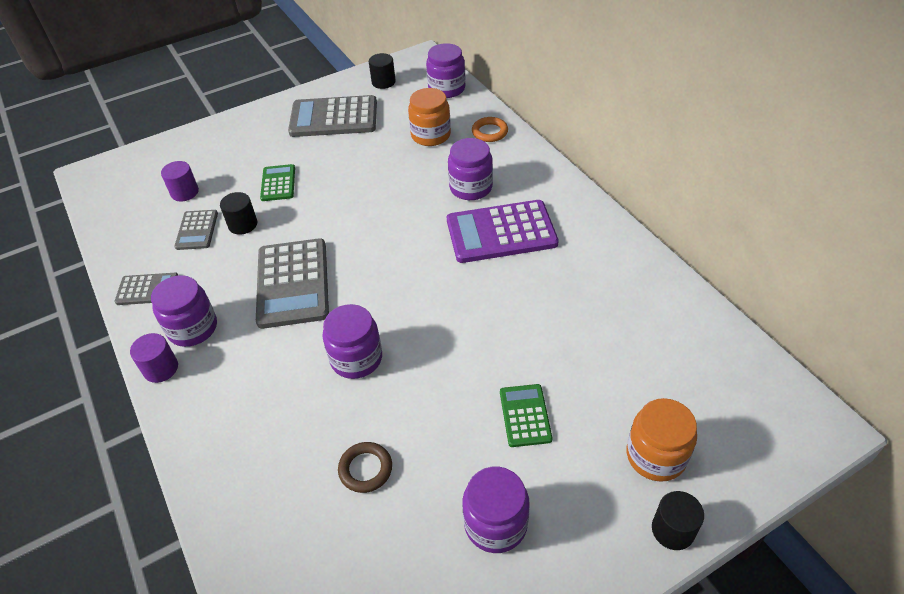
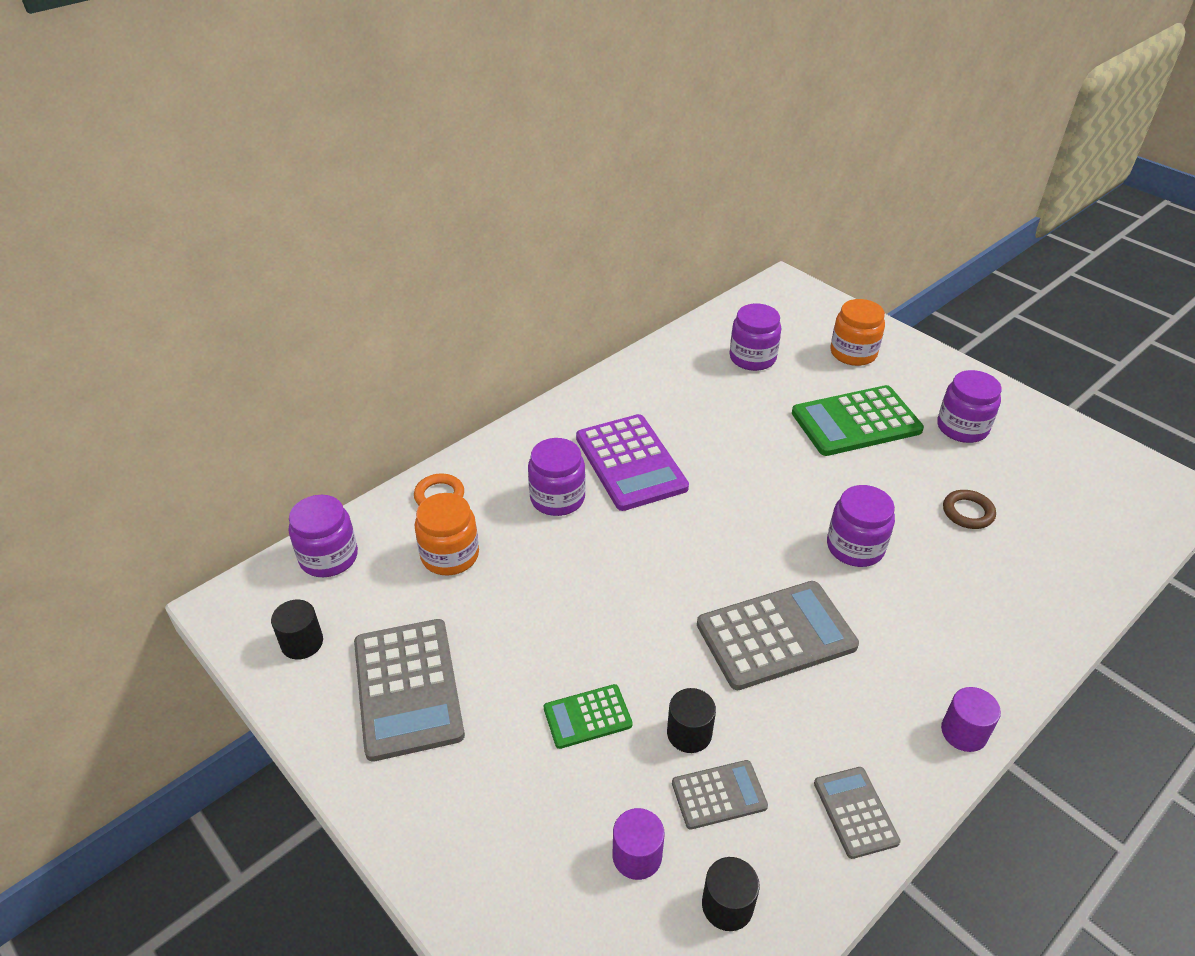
camera: 105 degrees left, 5 degrees down
purple jar [151,275,217,347] -> purple jar moved to [730,304,781,371]
green calculator [500,384,552,447] -> green calculator [792,385,924,456], size x1.88
black cylinder [652,491,704,550] -> black cylinder moved to [702,857,760,931]

